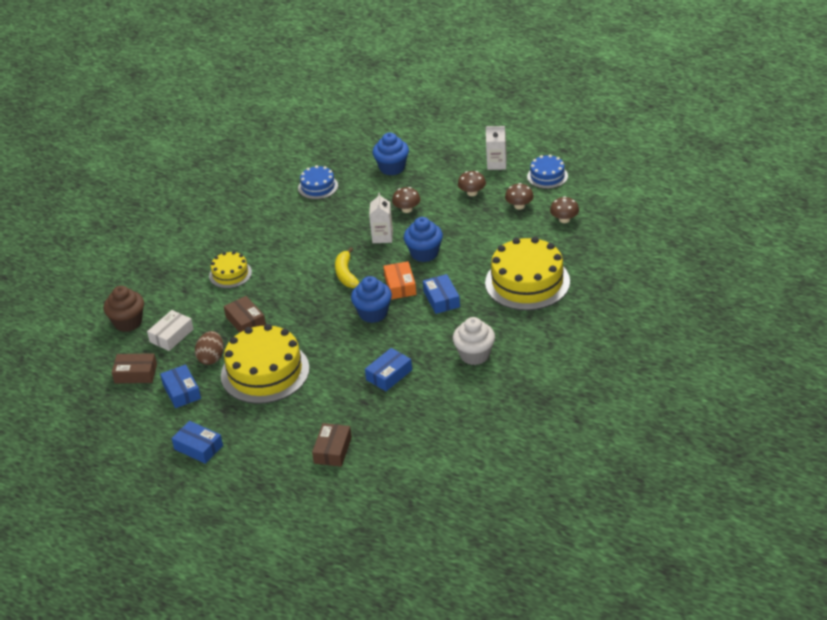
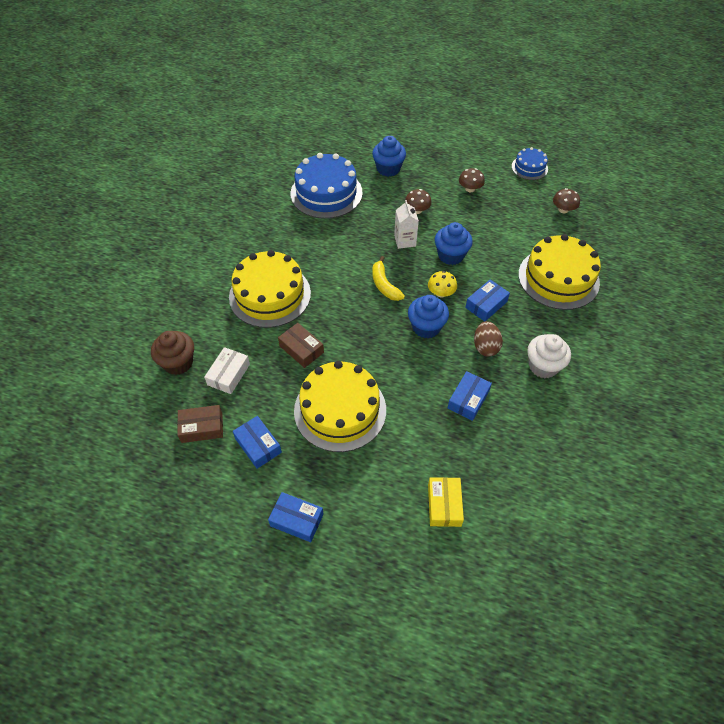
camera: 15 degrees left, 15 degrees up
brown egg [195,331,224,365] -> brown egg moved to [474,321,503,356]
yellow cake [209,251,252,288] -> yellow cake [229,250,311,328], size x1.92
blue cake [298,165,338,199] -> blue cake [291,153,363,219], size x1.92
brown box [312,423,352,467] -> yellow box [428,477,464,527]
orange box [383,261,417,299] -> yellow mushroom [428,271,457,297]
blue box [423,274,460,314] -> blue box turned 75 degrees clockwise [465,279,510,322]
white carton [486,126,507,170] -> none
brown mushroom [505,183,534,210] -> none

